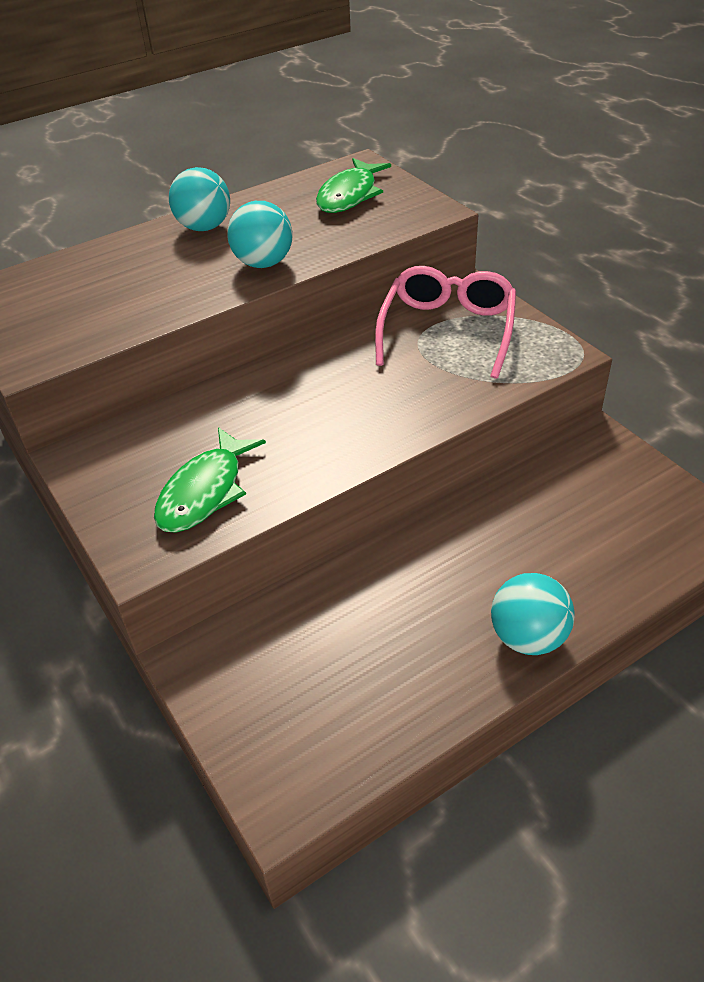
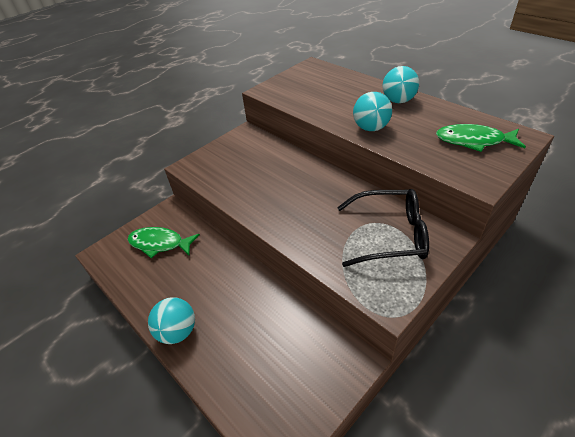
camera: 80 degrees right, 0 degrees up
green fish [154,427,266,533] -> green fish moved to [127,227,200,258]
pink glasses [375,266,516,379] -> black glasses [337,189,429,267]

